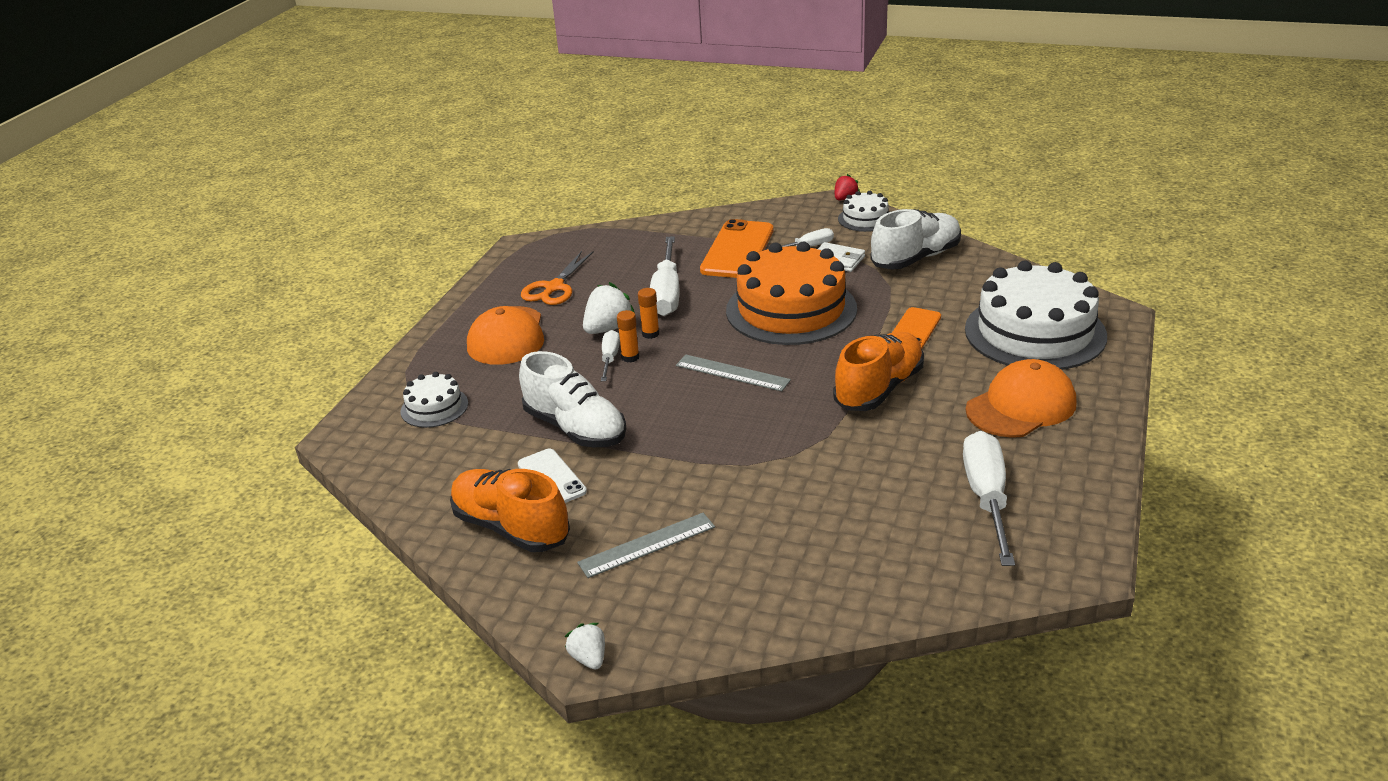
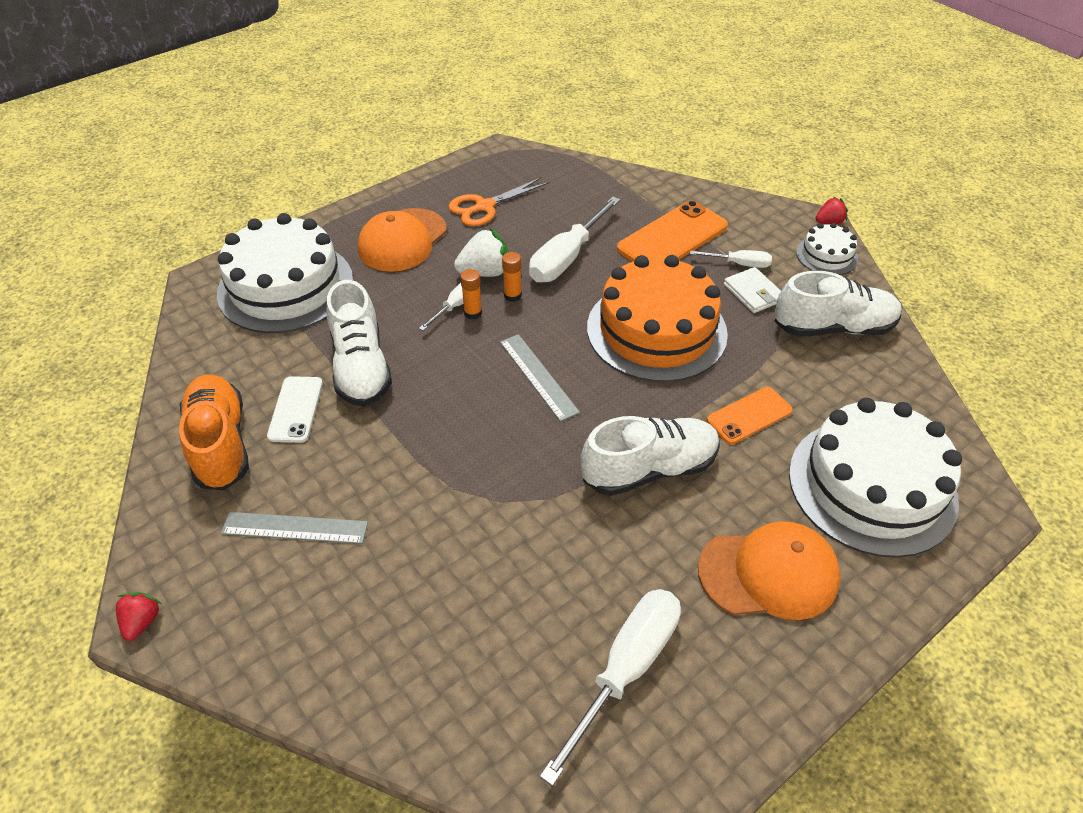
camera: 30 degrees right, 15 degrees up
white cake [401,372,468,428] -> white cake [217,213,353,333], size x2.12
white strawberry [564,623,605,670] -> red strawberry [116,592,162,641]
orange shoe [833,332,924,411] -> white shoe [580,416,720,496]

